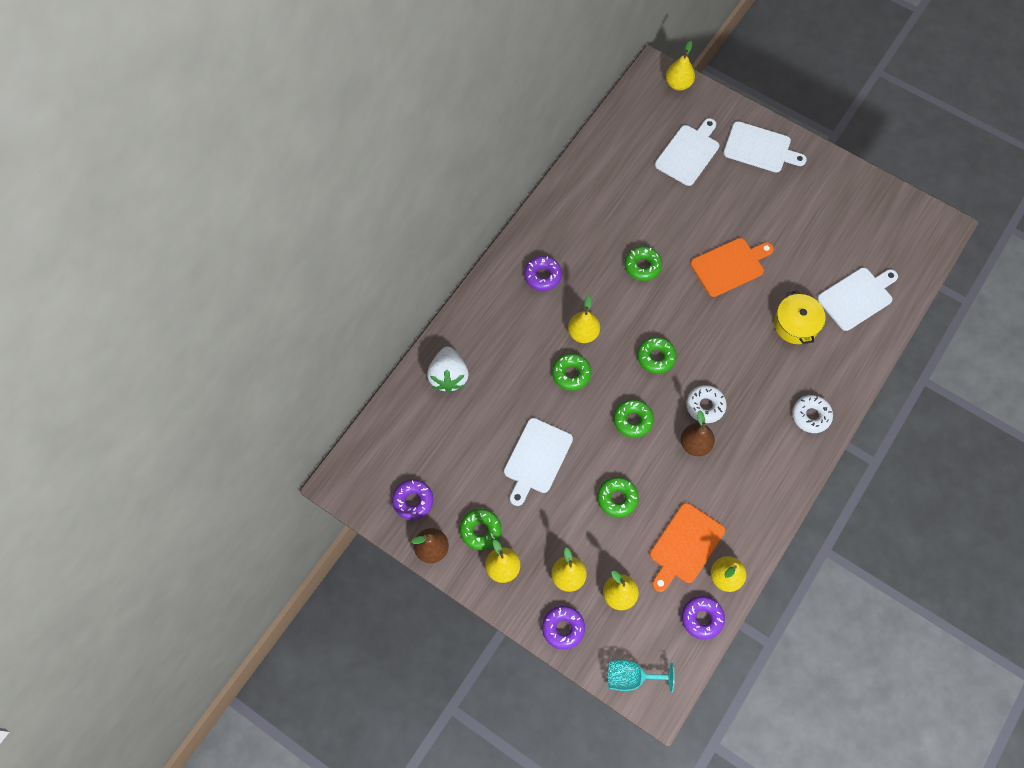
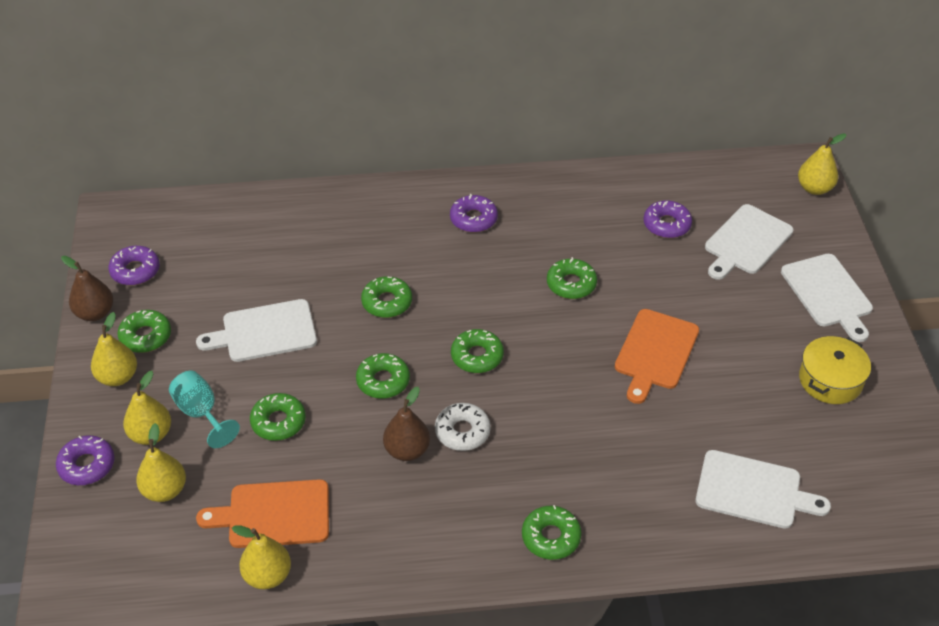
camera: 50 degrees right, 20 degrees down
white strawberry [427,347,469,393] -> none
yellow pear [568,296,600,343] -> none
turquoise goblet [608,660,675,692] -> turquoise goblet moved to [169,371,240,448]
white cutting board [655,118,719,186] -> white cutting board turned 135 degrees clockwise [705,204,794,280]
purple donut [682,596,725,640] -> purple donut moved to [643,200,692,238]
orange cutting board [690,238,774,297] -> orange cutting board turned 90 degrees clockwise [615,309,699,404]
yellow pot [774,291,825,344] -> yellow pot moved to [799,336,871,404]
white donut [792,395,833,433] -> green donut [522,505,582,560]

